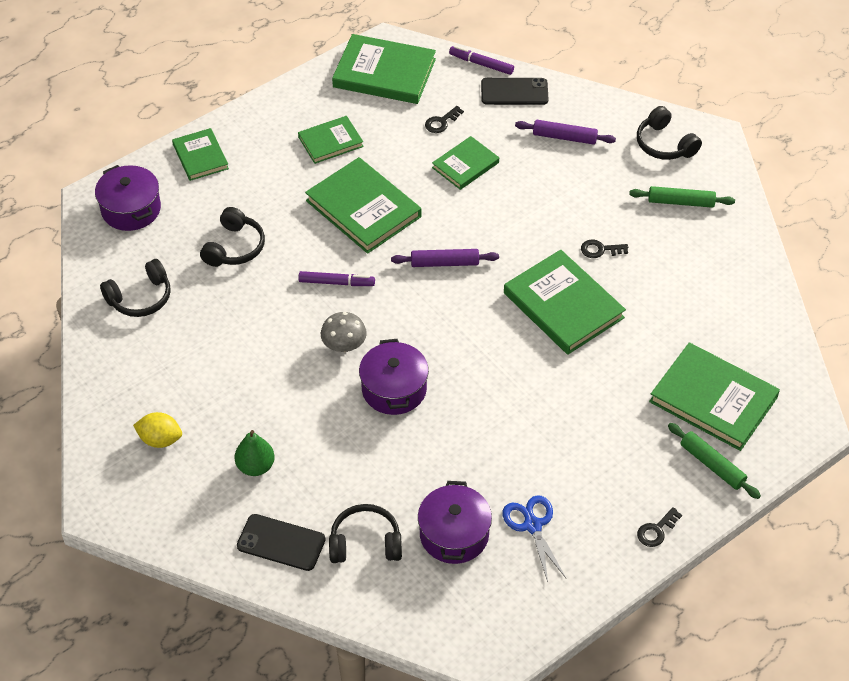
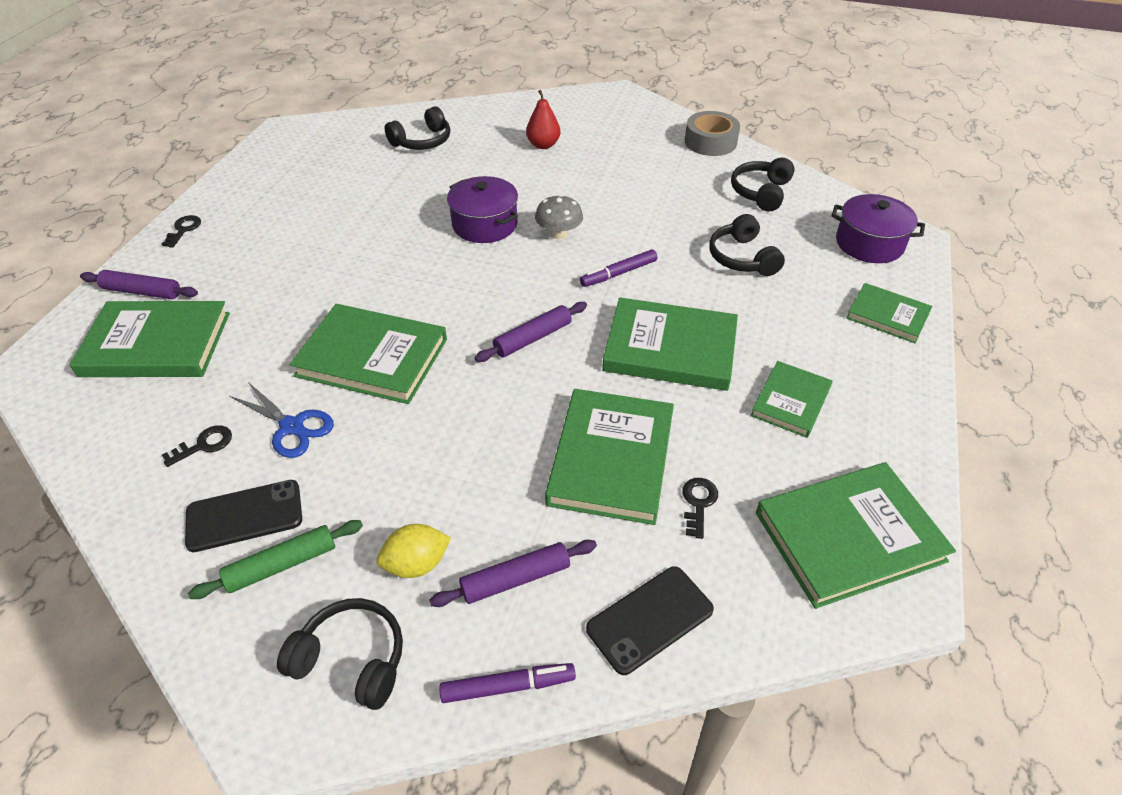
camera: 145 degrees right, 5 degrees down
yellow lemon [133,412,182,448] -> yellow lemon moved to [377,524,451,578]
green pear [234,430,275,476] -> red pear [526,90,560,149]
black phone [237,514,326,571] -> black phone moved to [185,480,302,552]
purple pot [418,481,492,564] -> none
green book [432,136,499,190] -> green book [545,389,674,525], size x1.70
purple marker [449,46,514,75] -> purple marker moved to [439,663,576,703]
blue scissors [503,495,567,582] -> blue scissors moved to [230,382,334,458]
black key [581,239,628,258] -> black key moved to [162,425,232,467]
green rolling pin [668,423,761,499] -> purple rolling pin [80,270,198,299]
none -> grey tape [685,111,740,156]

